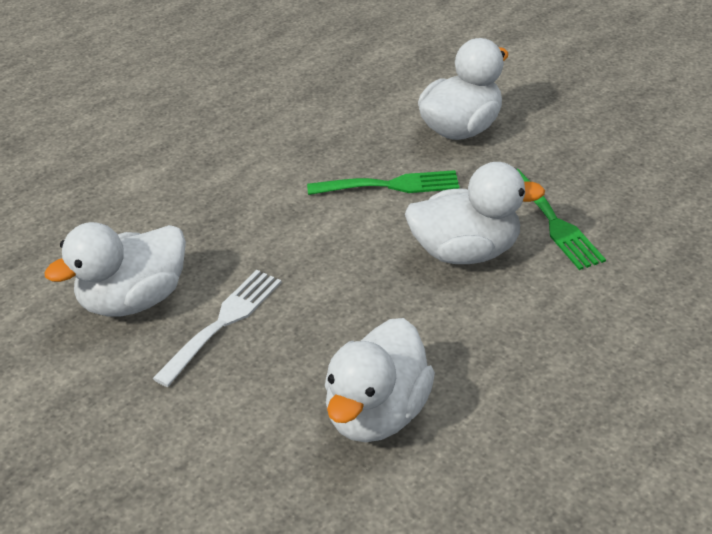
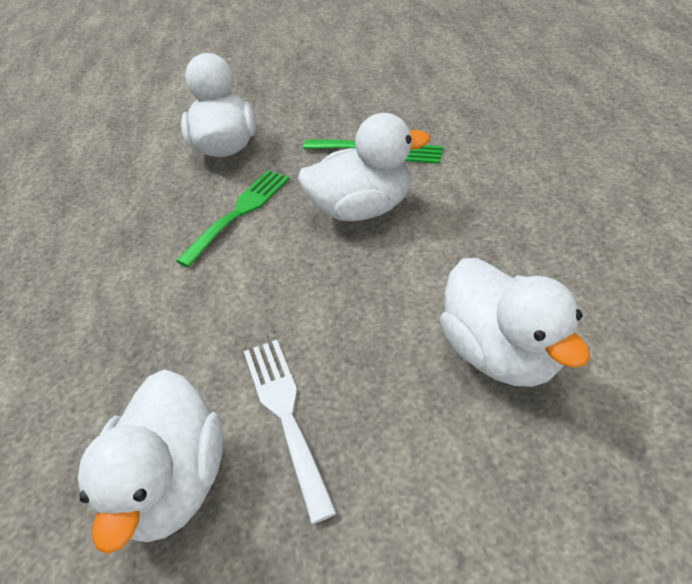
camera: 50 degrees left, 5 degrees up
white duck [405,162,545,264] -> white duck turned 45 degrees clockwise [298,113,430,221]

